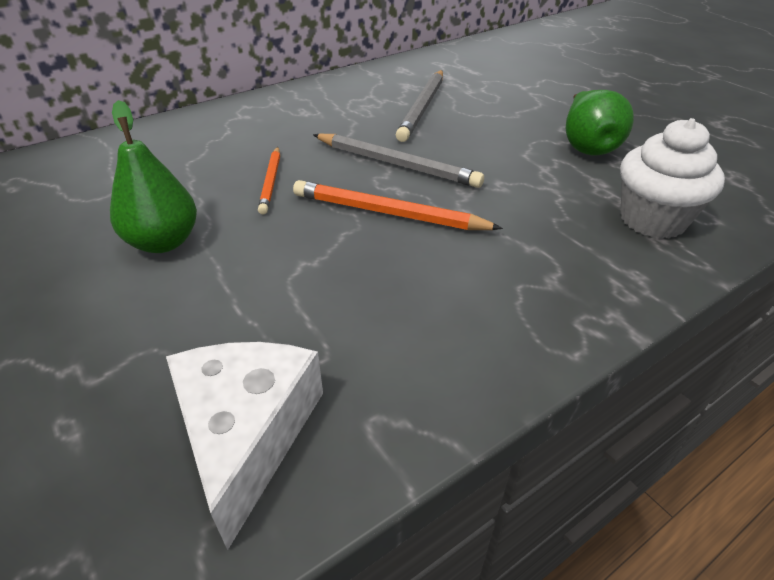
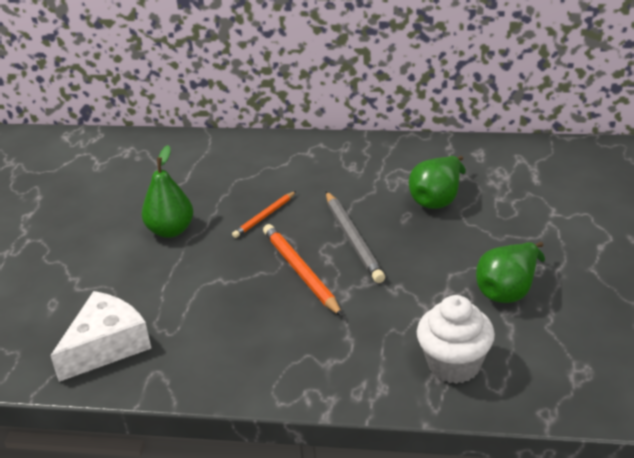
camera: 45 degrees right, 5 degrees down
grey pencil [396,70,443,142] -> green pear [409,156,466,209]

